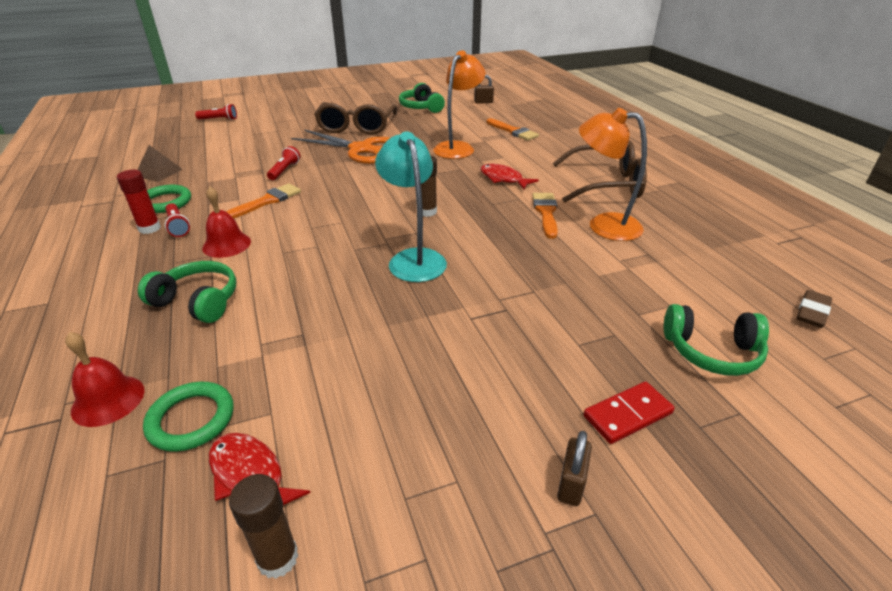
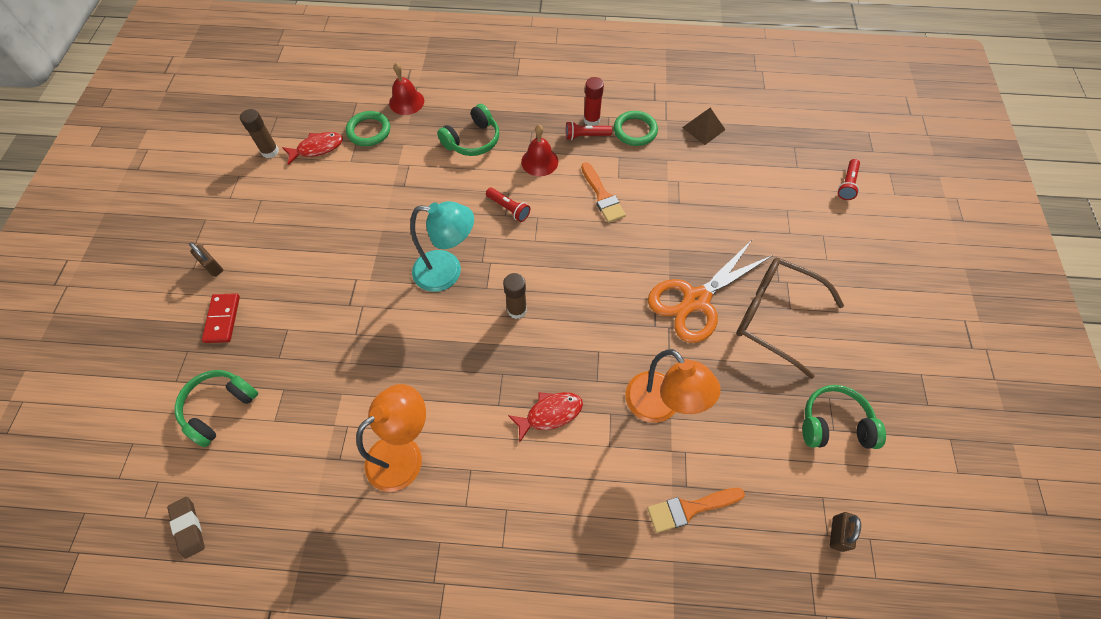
camera: 115 degrees right, 25 degrees up
red flashlight [267,146,300,180] -> red flashlight moved to [486,188,530,222]
orange brush [532,193,558,239] -> none
brown glasses [552,140,647,202] -> none

